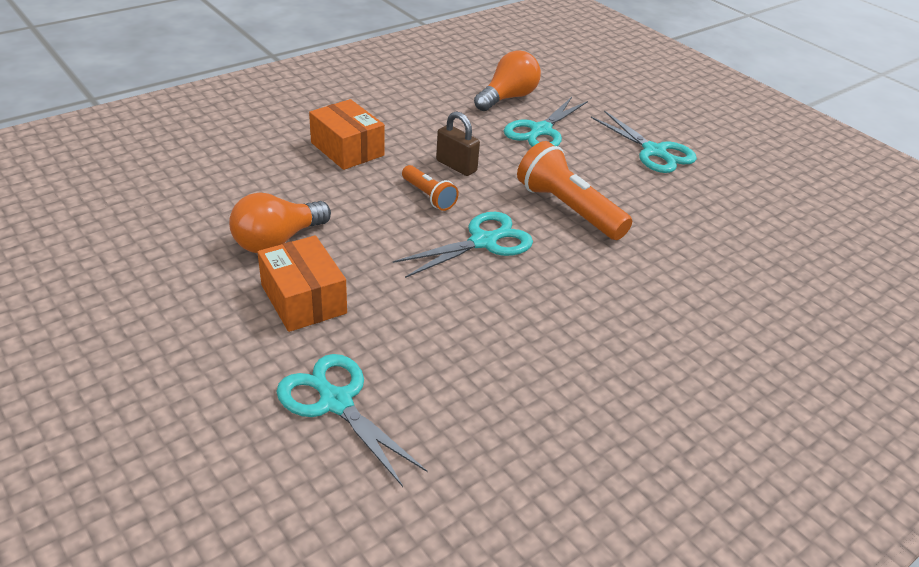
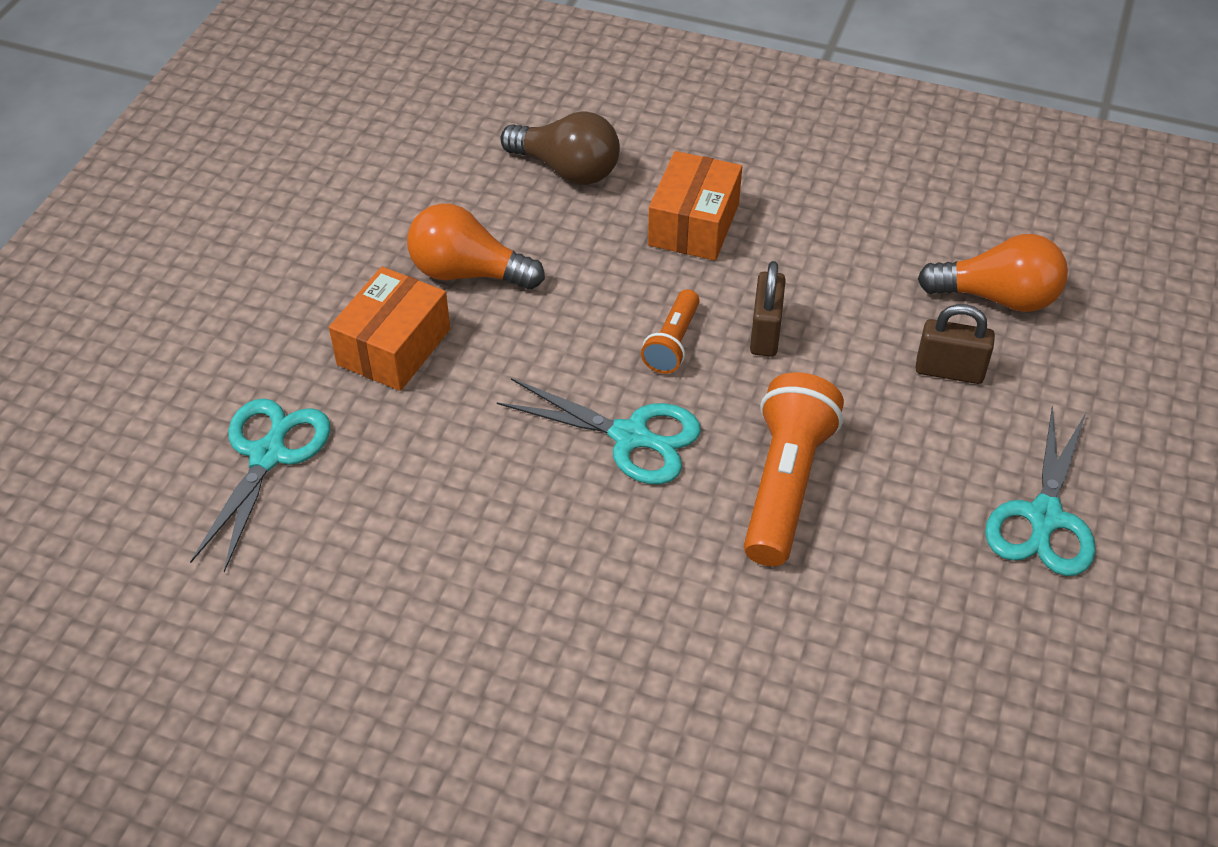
camera: 60 degrees right, 10 degrees up
turquoise scissors [504,97,588,147] -> brown padlock [915,304,995,384]
none -> brown light bulb [500,111,620,185]

